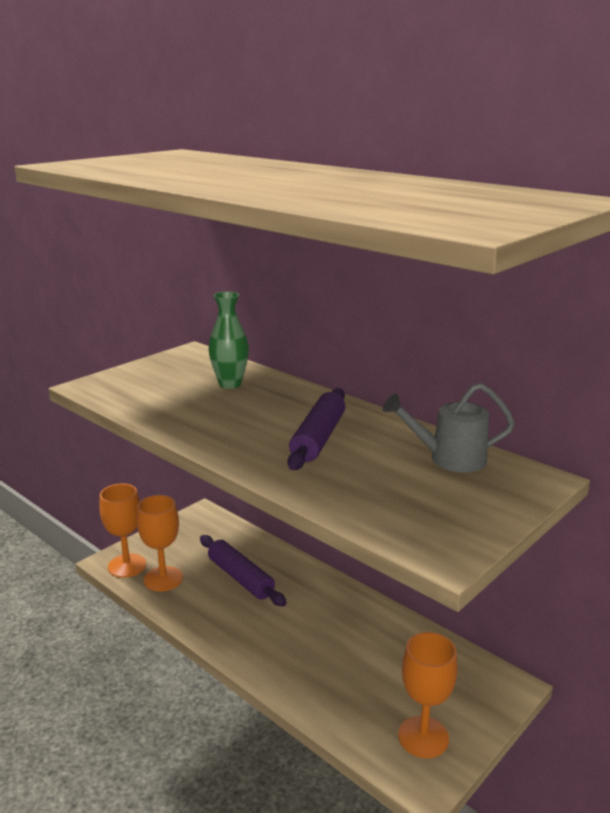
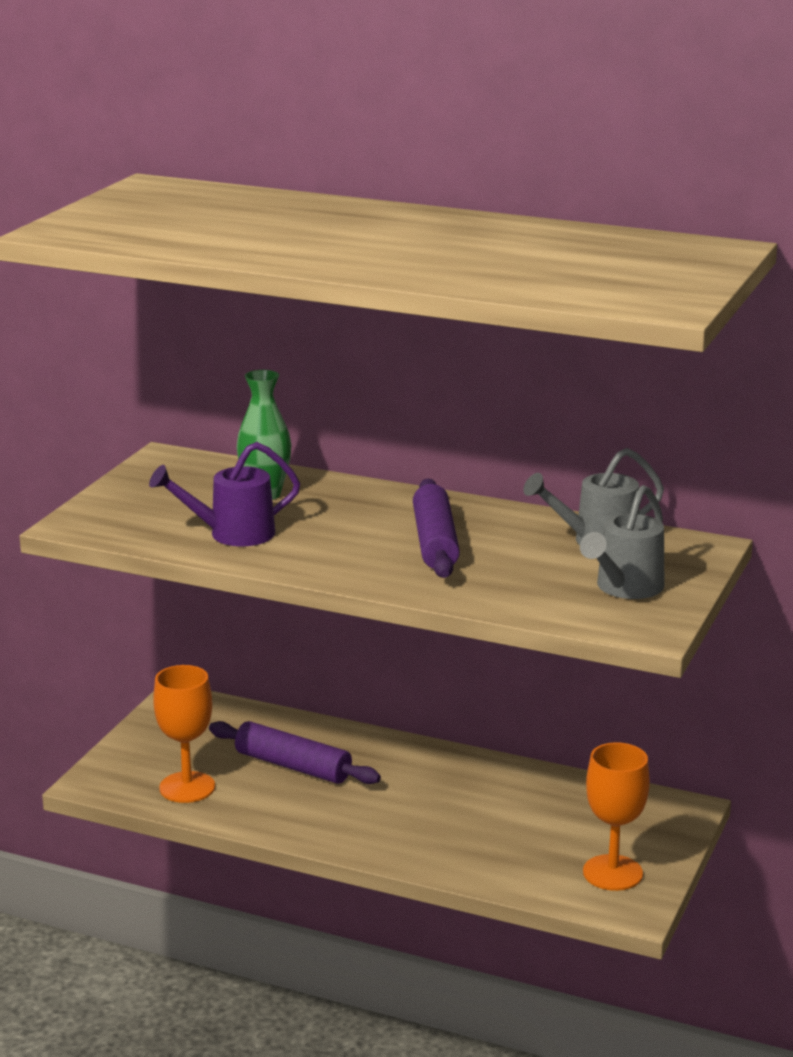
camera: 20 degrees left, 0 degrees up
orange goblet [100,484,146,578] -> none
none -> purple watering can [149,442,300,546]
none -> grey watering can [580,485,664,599]

